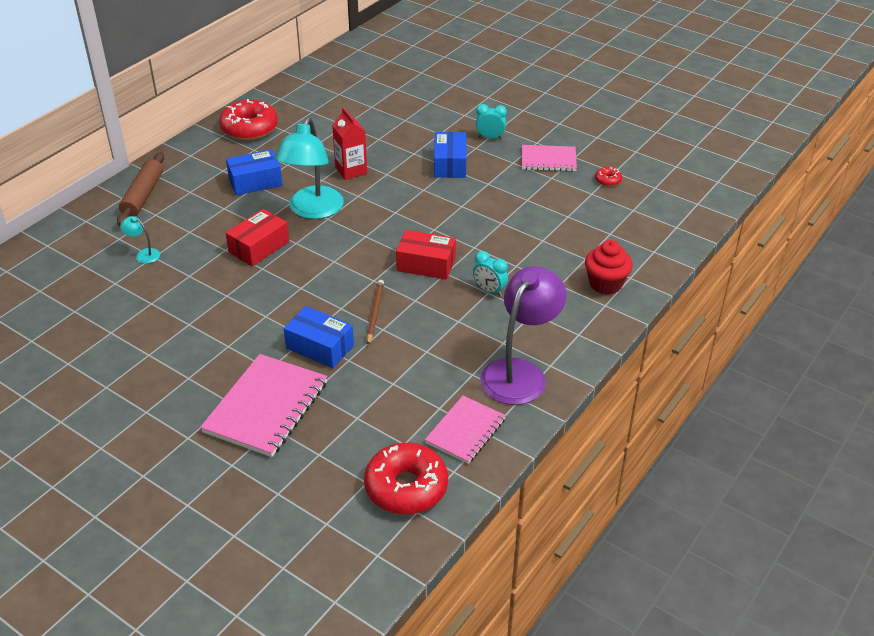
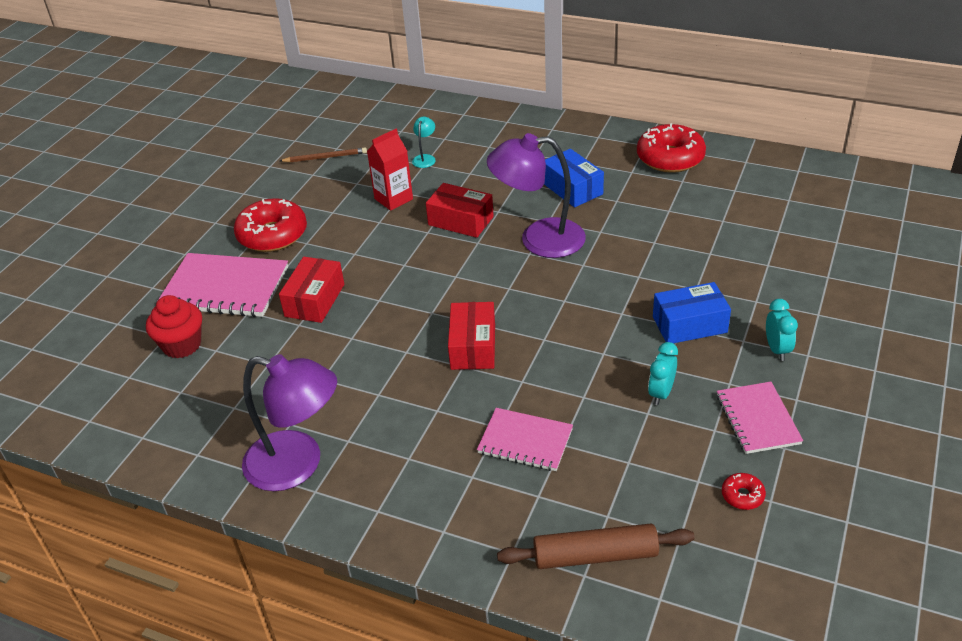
camera: 80 degrees right, 0 degrees up
brown rolling pin [117,152,164,226] -> brown rolling pin moved to [497,524,695,569]
turquoise lamp [274,117,344,219] -> purple lamp [487,133,586,258]
blue box [284,306,354,368] -> red box [279,257,344,323]
red carton [332,107,367,180] -> red carton moved to [367,129,413,211]
red donut [364,443,448,514] -> red donut moved to [234,198,307,252]
brown pencil [367,280,384,345] -> brown pencil moved to [280,147,367,163]
pink notebook [425,396,506,464] -> pink notebook moved to [477,408,573,471]
turquoise clock [473,251,508,296] -> turquoise clock moved to [648,342,678,405]
red cupcake [585,240,633,295] -> red cupcake moved to [146,295,202,358]

